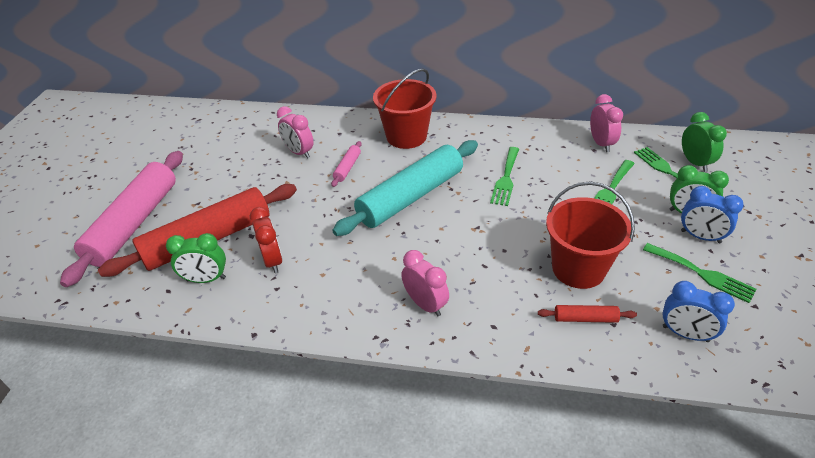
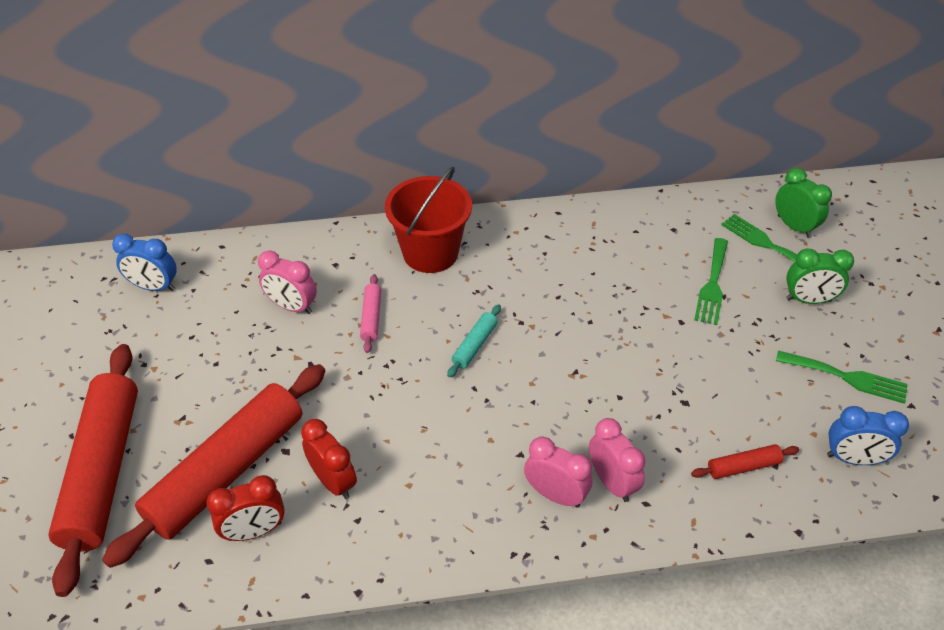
camera: 20 degrees left, 5 degrees up
pink rolling pin [60,151,183,287] -> red rolling pin [48,344,138,597]
green clock [166,233,226,283] -> red clock [207,475,285,541]
turquoise rolling pin [332,140,478,236] -> turquoise rolling pin [447,304,501,378], size x0.41
green fork [490,147,519,206] -> none
red bucket [546,182,635,289] -> none
pink clock [590,94,623,152] -> pink clock moved to [589,418,645,502]
blue clock [681,186,744,243] -> blue clock moved to [112,233,177,291]

